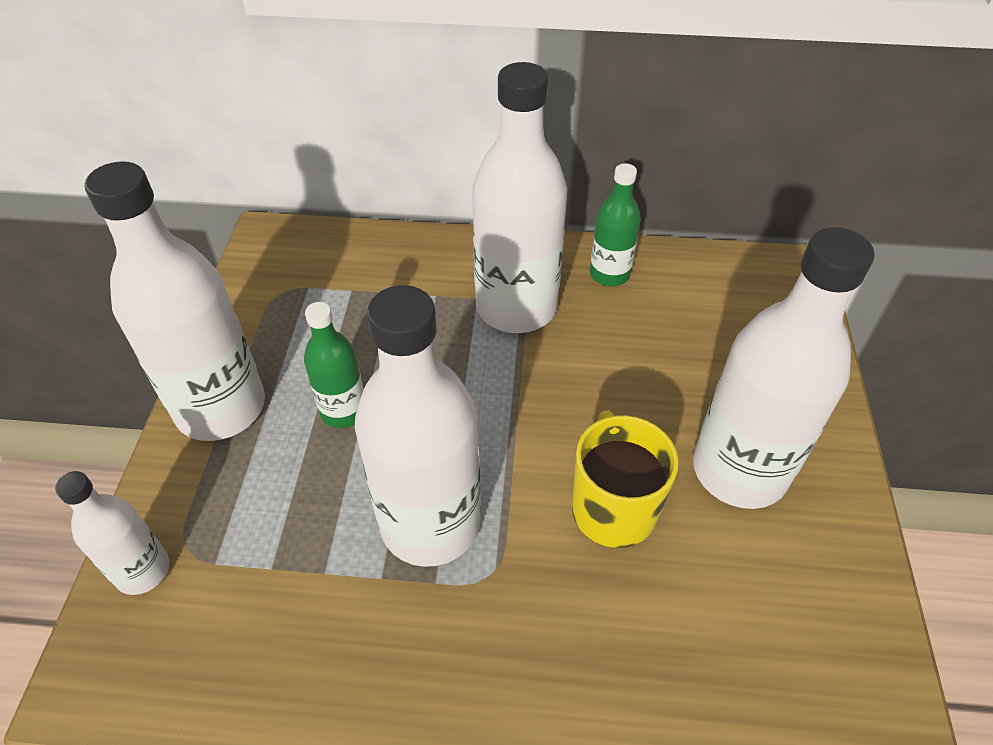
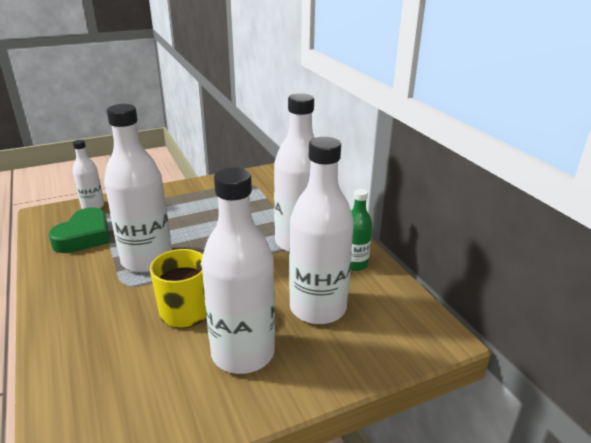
camera: 60 degrees right, 20 degrees down
white bottle [84,161,265,441] -> white bottle moved to [289,137,354,324]
green bottle [304,302,364,428] -> none
none -> green heart [48,207,109,253]

